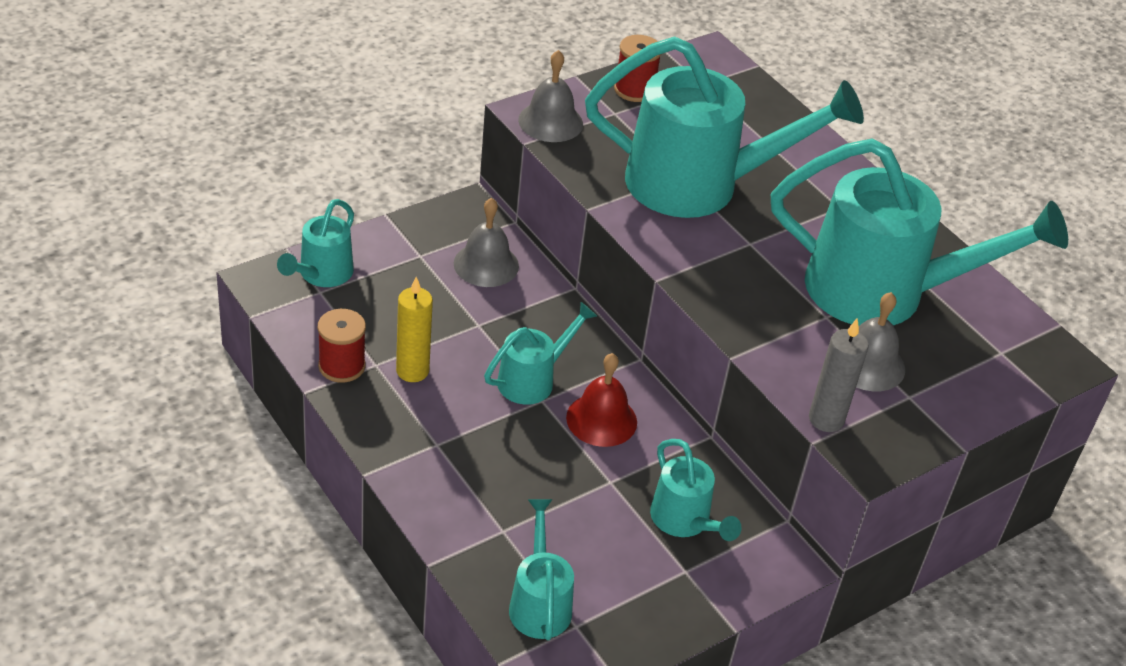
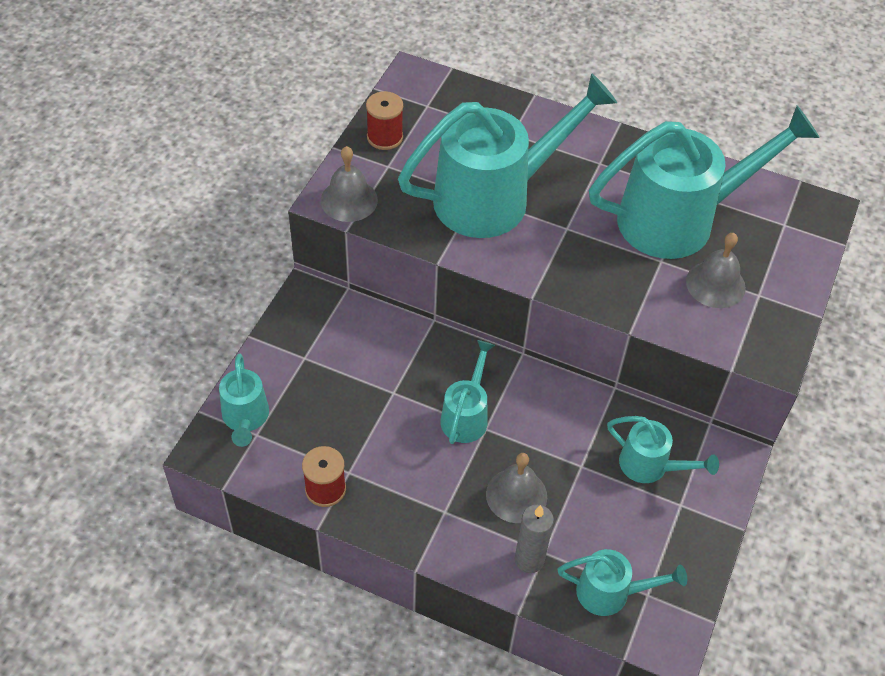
camera: 30 degrees left, 10 degrees up
yellow candle [396,277,433,382] -> none
grey bell [454,198,519,287] -> grey bell moved to [486,453,547,523]
turquoise watering can [509,499,574,640] -> turquoise watering can turned 135 degrees clockwise [558,549,687,616]
red bell [566,353,637,447] -> none
grey candle [809,318,869,432] -> grey candle moved to [515,505,554,573]

